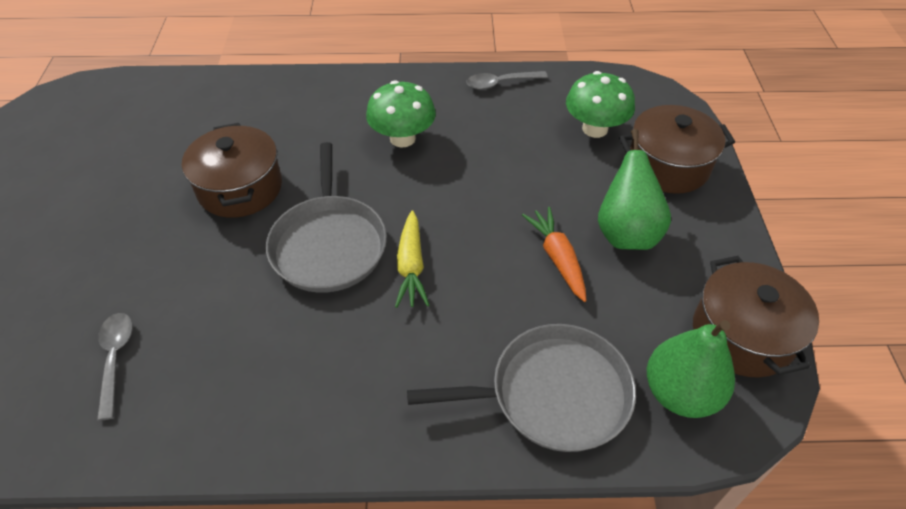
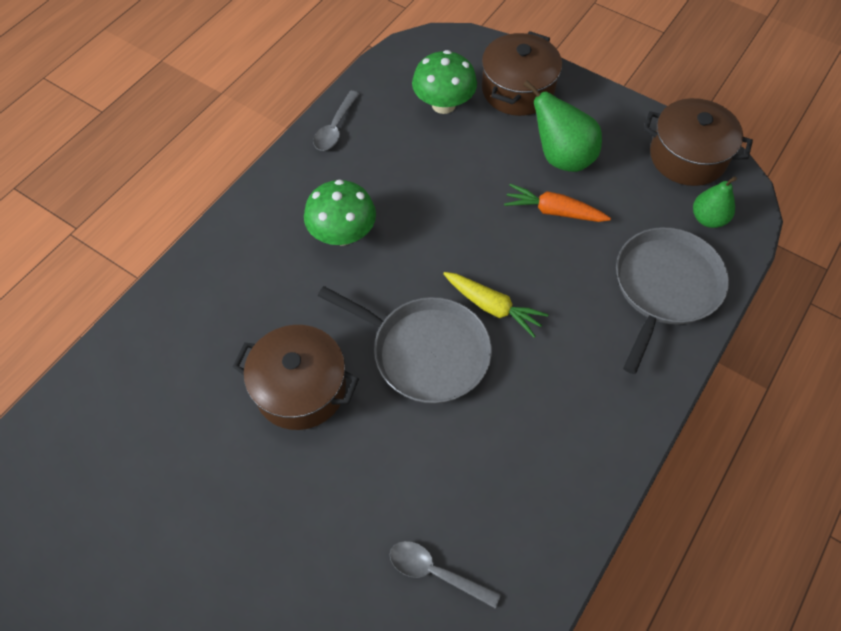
camera: 55 degrees left, 10 degrees up
green pear [647,320,735,418] -> green pear [693,176,737,228], size x0.64

